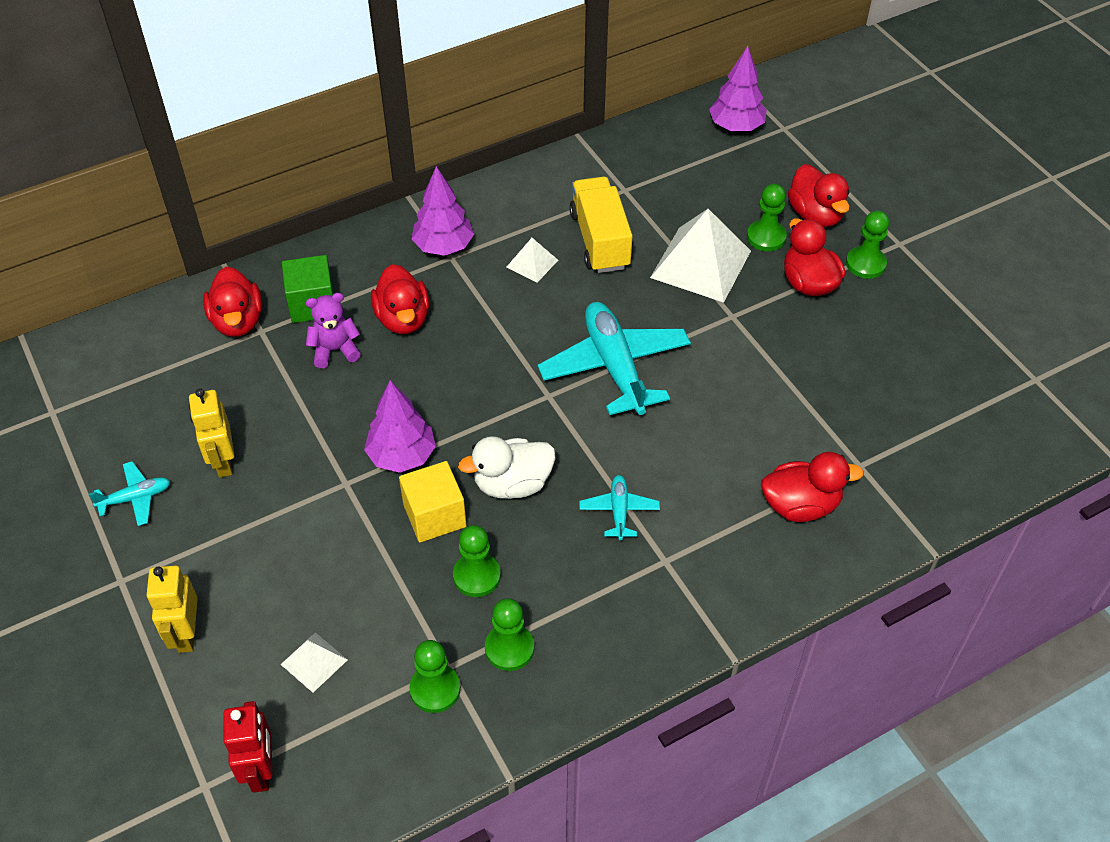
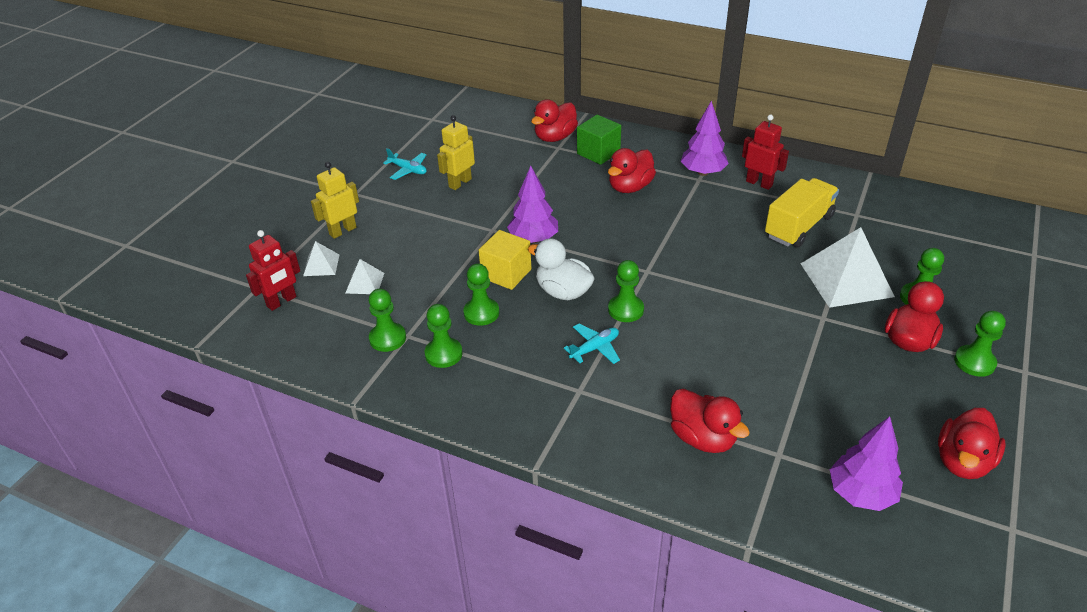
camera: 55 degrees right, 10 degrees down
purple teddy bear [306,293,361,368] -> none
white pyramid [506,238,558,283] -> white pyramid moved to [303,241,339,276]
turquoise plane [538,302,691,415] -> none
purple tree [709,46,767,131] -> purple tree moved to [830,416,903,511]
red duck [788,164,850,227] -> red duck moved to [938,408,1006,479]
none -> green pawn [608,260,644,322]
none -> red robot [742,115,789,190]

